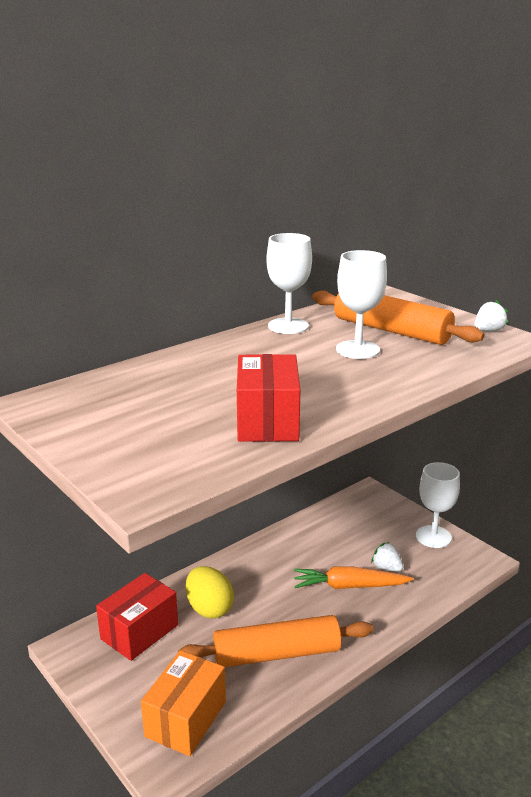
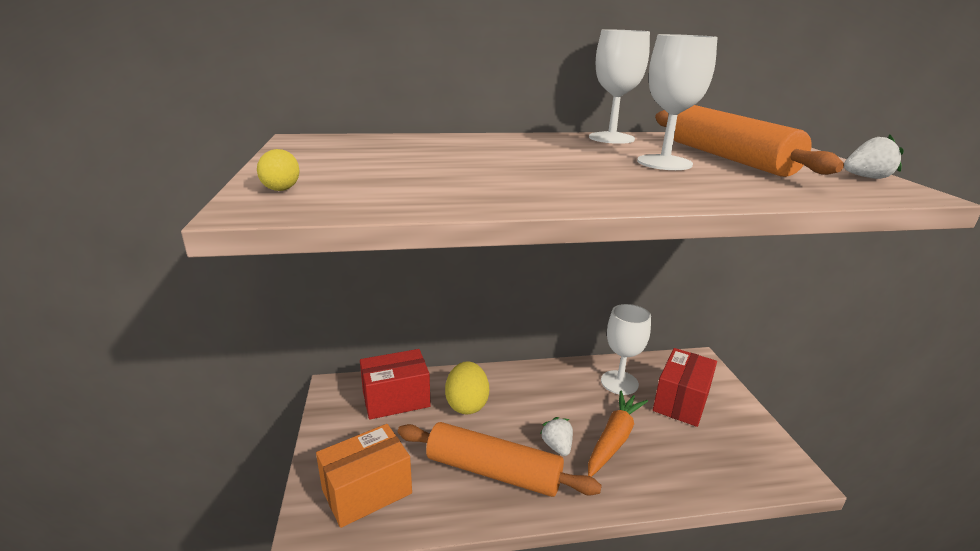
camera: 30 degrees right, 0 degrees up
red box [237,354,300,442] -> red box moved to [653,348,717,427]
orange carrot [294,566,414,589] -> orange carrot turned 90 degrees clockwise [588,391,648,477]
white strawberry [371,542,403,572] -> white strawberry moved to [540,417,573,456]
white goblet [416,462,460,548] -> white goblet moved to [601,304,651,395]
none -> yellow egg [257,149,300,191]

